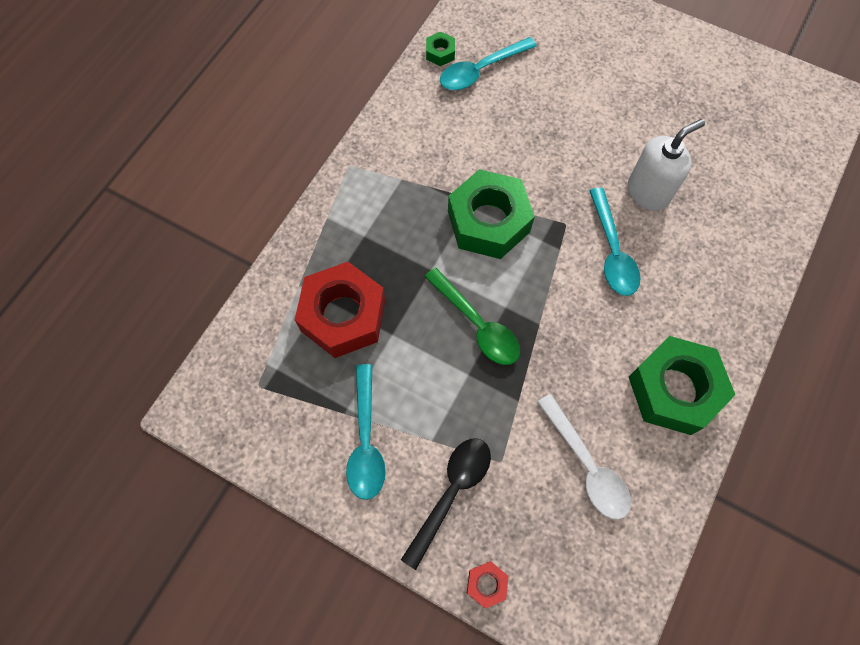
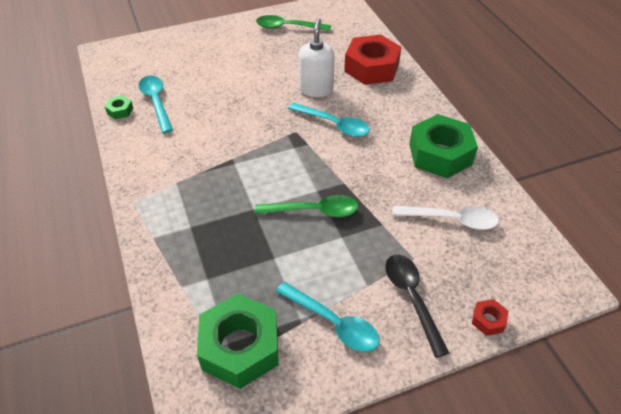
camera: 50 degrees left, 20 degrees down
red nut [295,262,385,358] -> red nut moved to [344,34,402,85]
turquoise spoon [440,37,537,90] -> turquoise spoon turned 150 degrees clockwise [139,75,173,133]
green nut [448,169,535,259] -> green nut moved to [197,294,279,389]
none -> green spoon [256,15,331,31]

